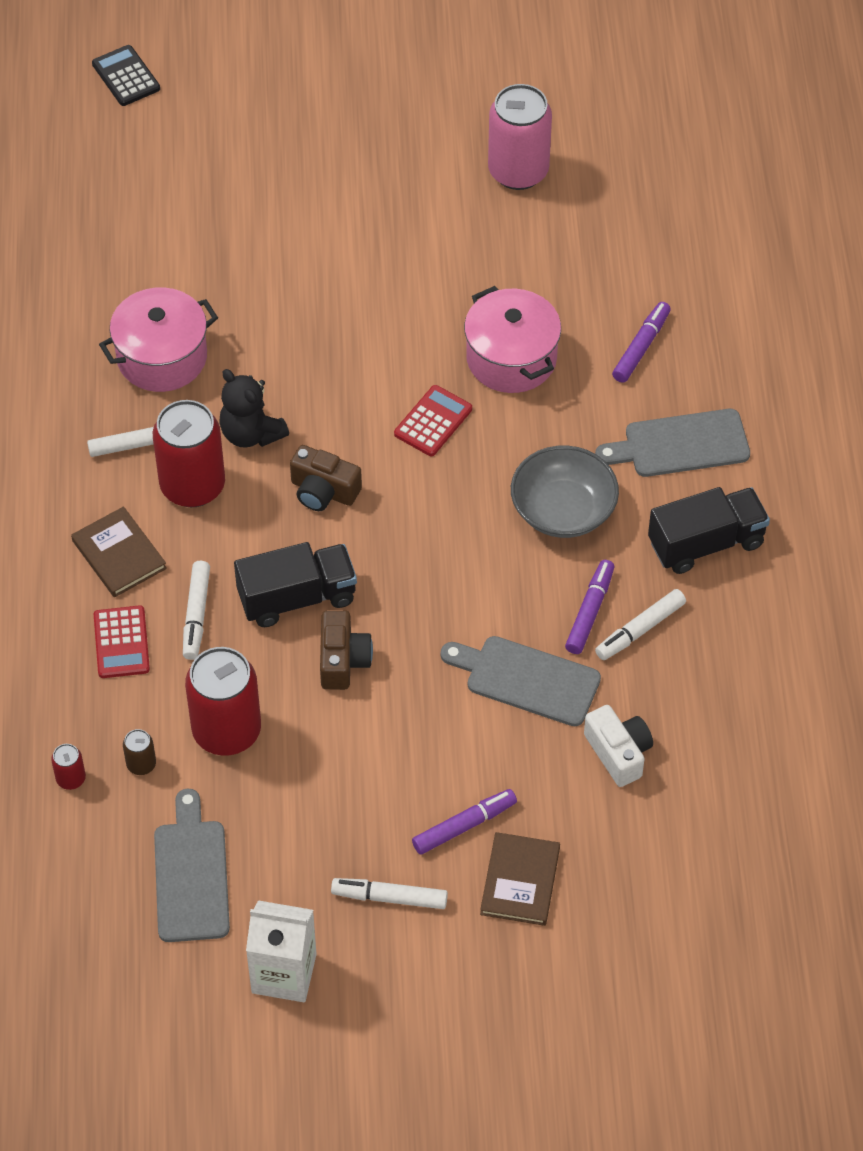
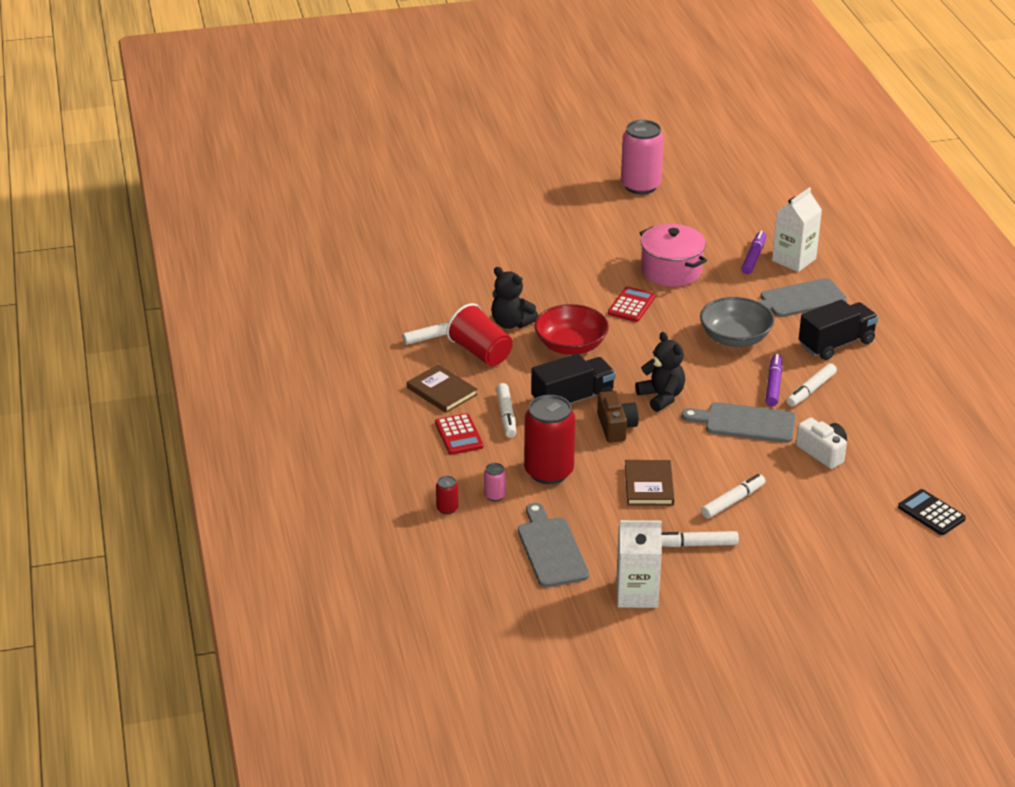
camera: 10 degrees left, 20 degrees down
black calculator [92,45,160,106] -> black calculator moved to [898,489,966,535]
pink pot [99,287,218,392] -> none
brown can [123,729,156,775] -> pink can [484,463,506,501]
red can [153,400,225,507] -> red cup [446,303,513,366]
brown camera [290,445,362,511] -> red bowl [534,304,609,355]
purple marker [412,789,517,854] -> white marker [701,474,766,519]
brown book [480,832,560,926] -> brown book moved to [625,460,675,506]
none -> black teddy bear [635,332,685,412]
none -> white carton [772,187,822,272]

